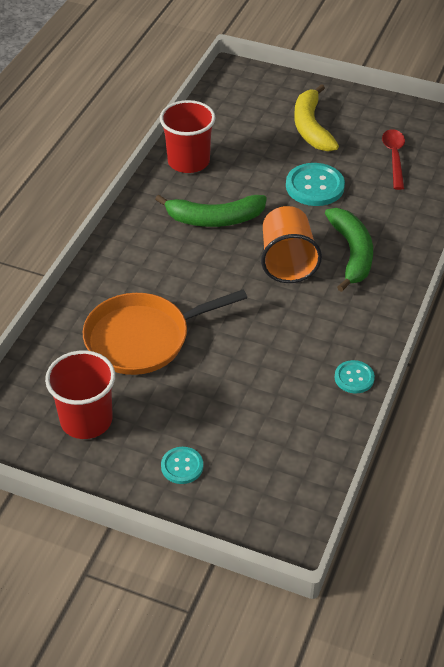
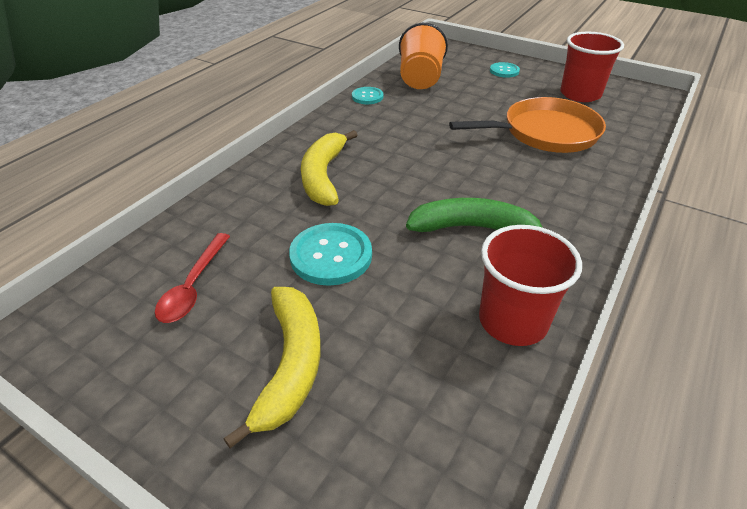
camera: 170 degrees left, 5 degrees down
orange cup [261,206,322,283] -> orange cup moved to [399,23,448,89]
green banana [325,208,373,292] -> yellow banana [301,130,357,206]

